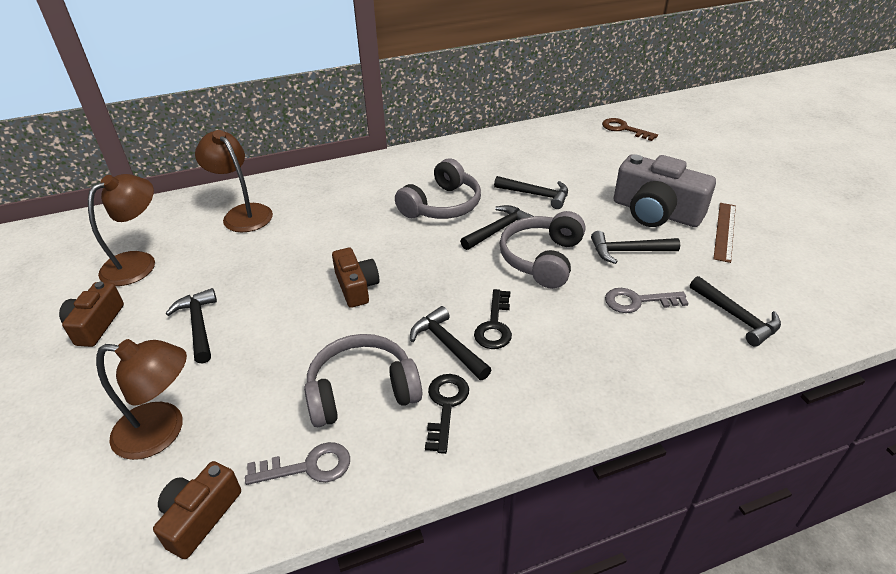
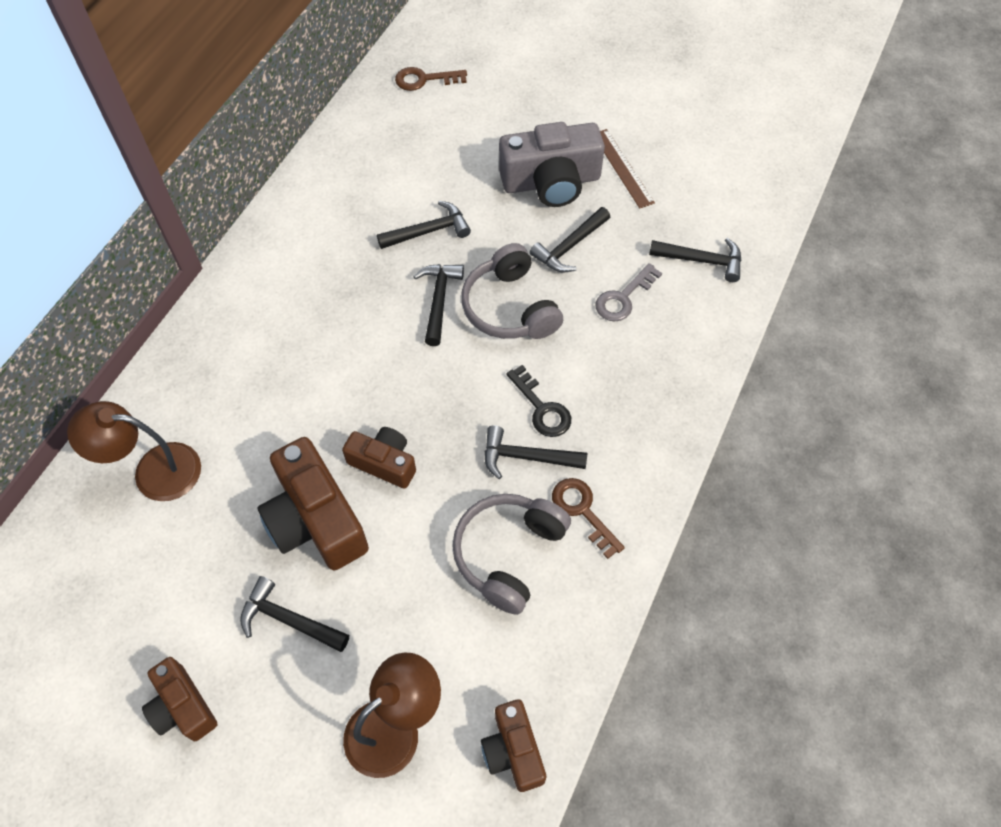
camera: 45 degrees left, 20 degrees up
brown lamp [88,174,155,286] -> none
grey key [245,442,350,485] -> none
grey headphones [395,158,481,219] -> none
black key [425,374,469,454] -> brown key [552,478,625,559]
none -> brown camera [257,437,369,570]

